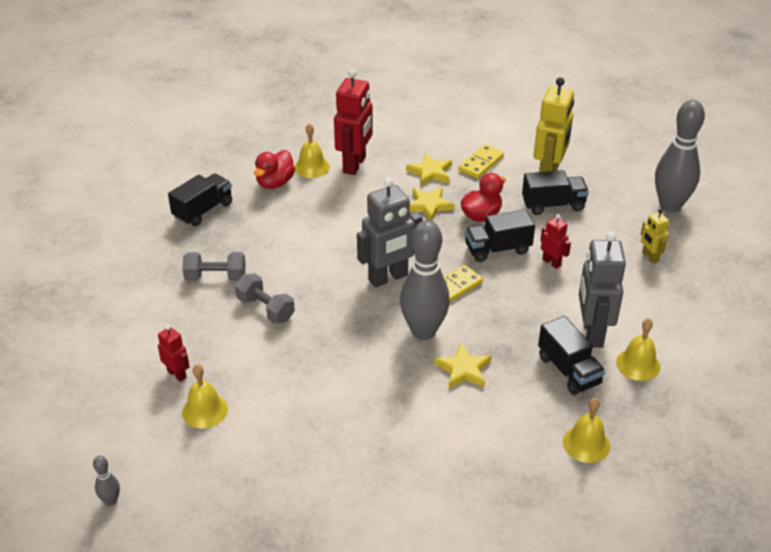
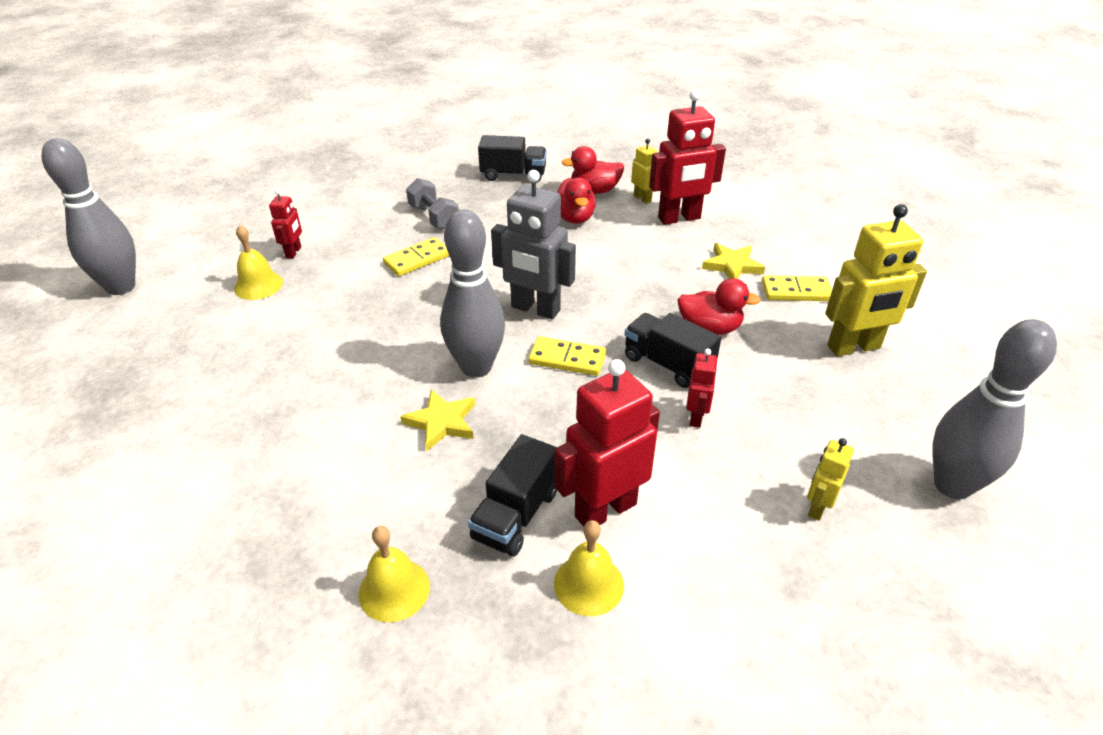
camera: 55 degrees right, 0 degrees up
grey bowling pin [93,456,120,506] -> grey bowling pin [41,138,136,295], size x2.38
grey dumbbell [235,273,295,324] -> yellow domino [383,237,449,276]
yellow bell [294,123,330,178] -> yellow robot [631,139,658,204]
yellow star [410,187,455,221] -> none
black truck [522,170,589,215] -> none
grey robot [579,232,626,348] -> red robot [554,359,660,527]
none -> red duck [557,178,596,223]

